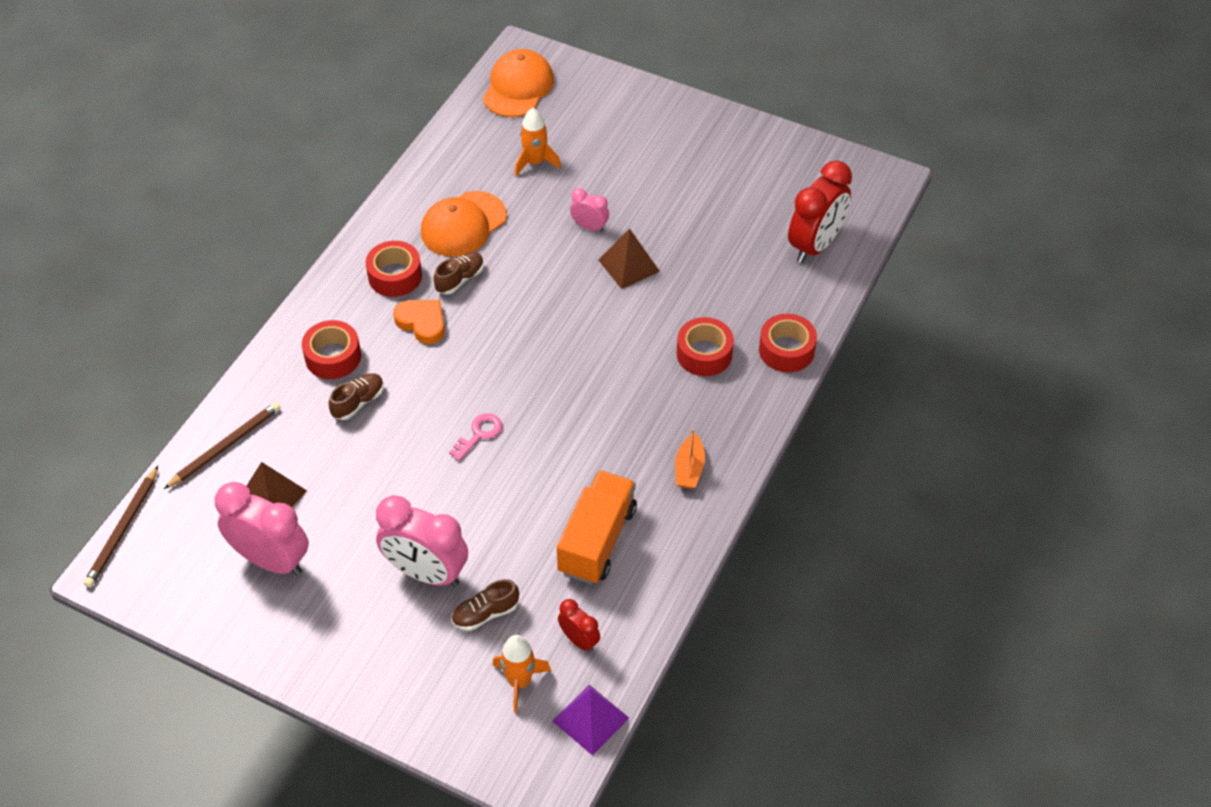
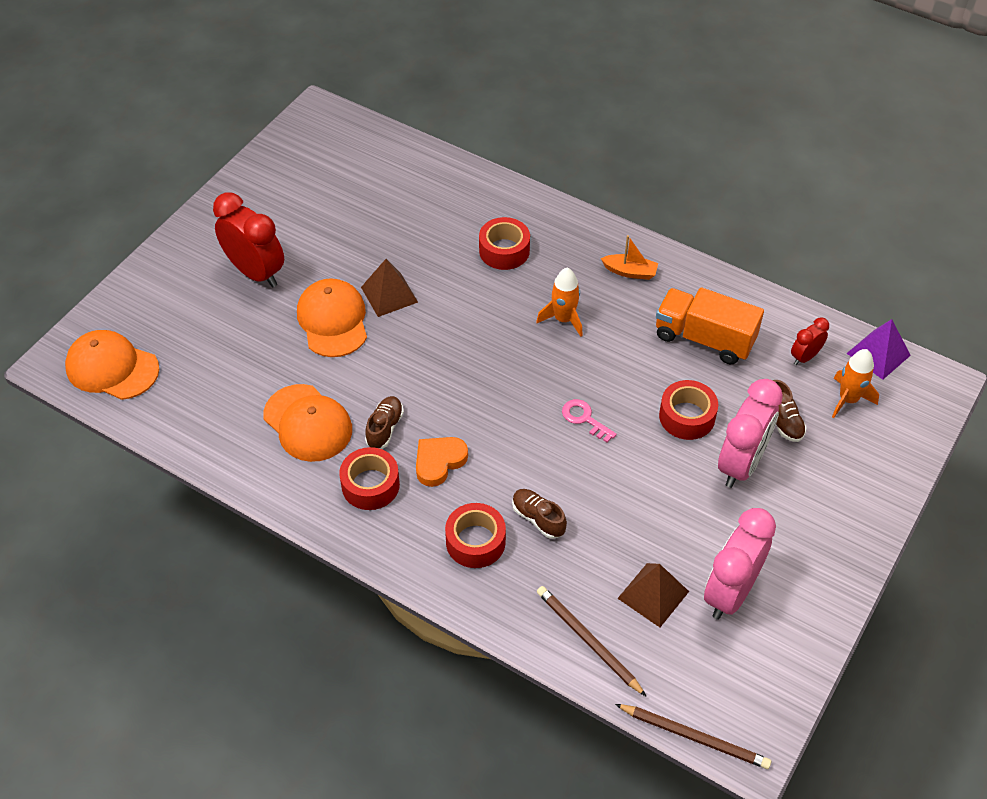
camera: 85 degrees left, 0 degrees up
brown shoe [434,252,484,294] -> brown shoe turned 60 degrees clockwise [365,396,404,449]
orange rocket [515,108,561,176] -> orange rocket moved to [536,268,583,337]
pink clock [570,188,609,232] -> orange cap [297,278,367,357]
red tape [759,314,817,372] -> red tape moved to [659,380,718,440]
red clock [788,161,852,263] -> red clock moved to [213,192,284,288]

